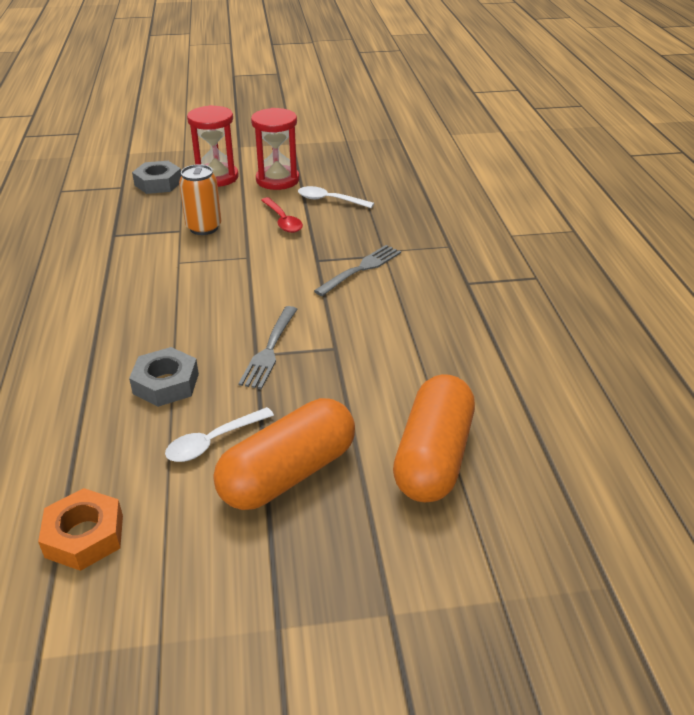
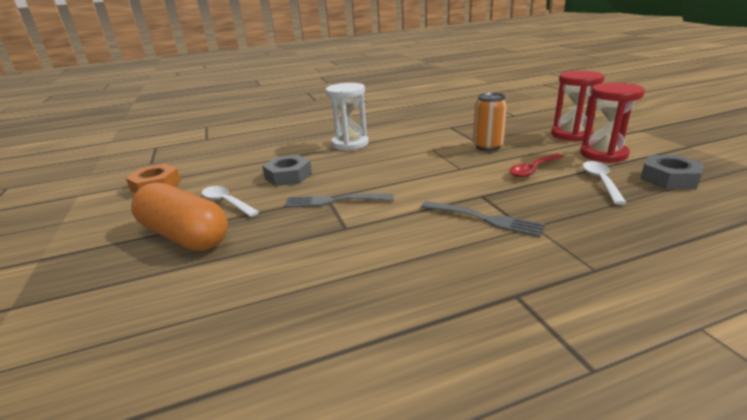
camera: 80 degrees right, 10 degrees down
grey nut [132,161,181,194] -> grey nut moved to [640,155,704,189]
orange capsule [393,374,475,502] -> none
none -> white hourglass [325,83,369,151]

